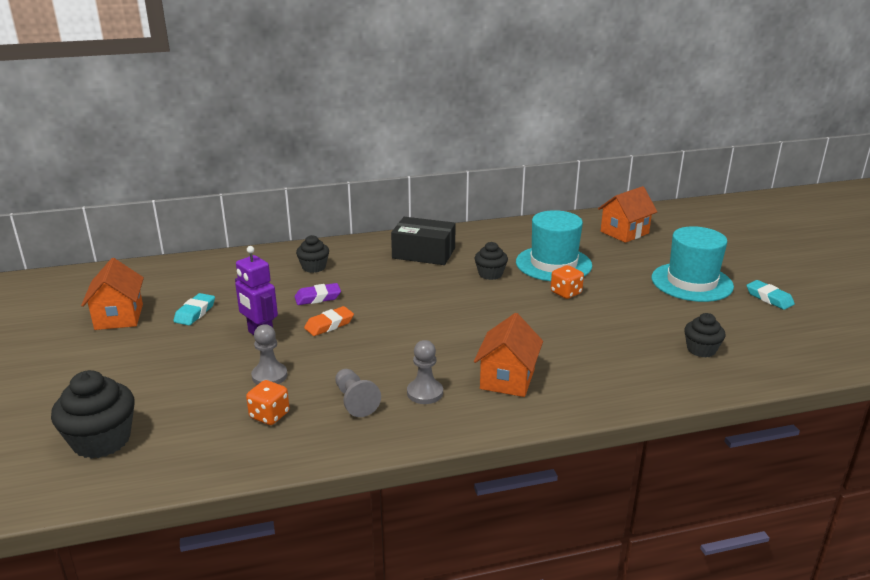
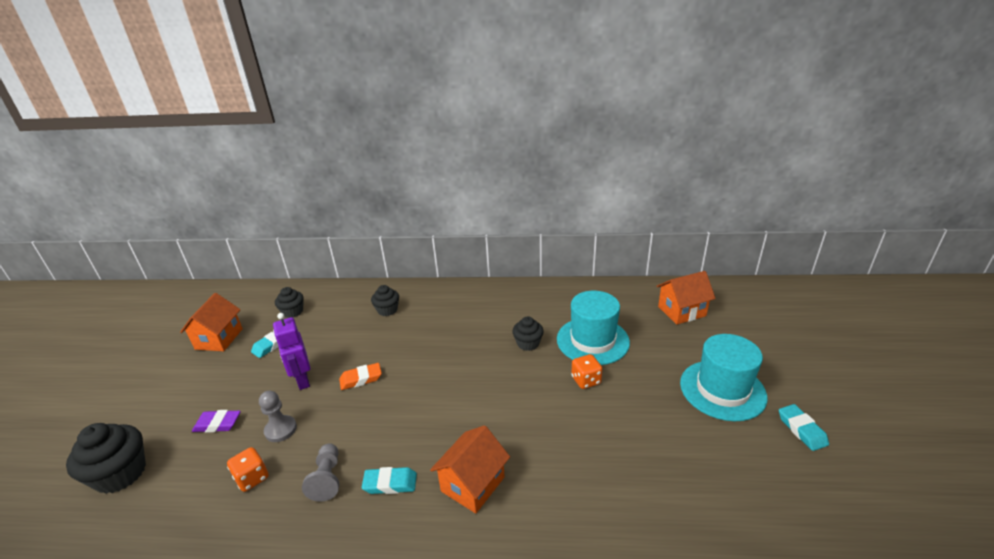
camera: 20 degrees right, 5 degrees up
purple eraser [295,283,341,305] -> purple eraser moved to [192,410,241,433]
black box [391,217,456,265] -> none
grey pawn [407,340,443,404] -> turquoise eraser [362,467,417,494]
black cupcake [684,313,725,358] -> black cupcake moved to [275,287,304,318]

